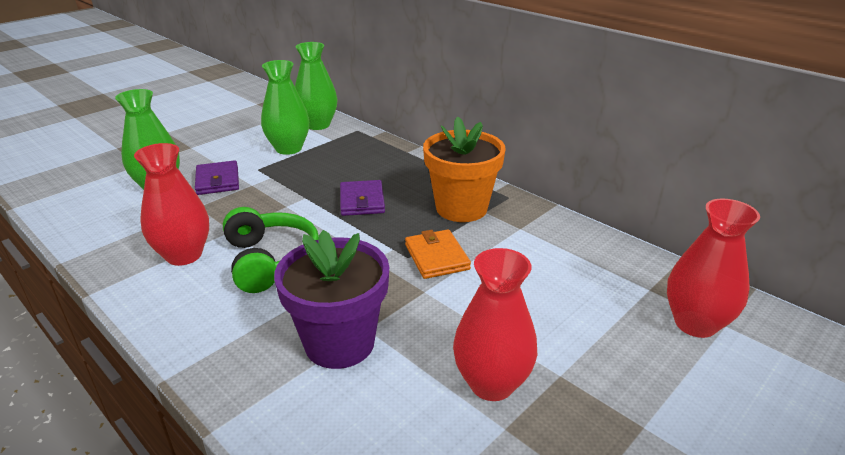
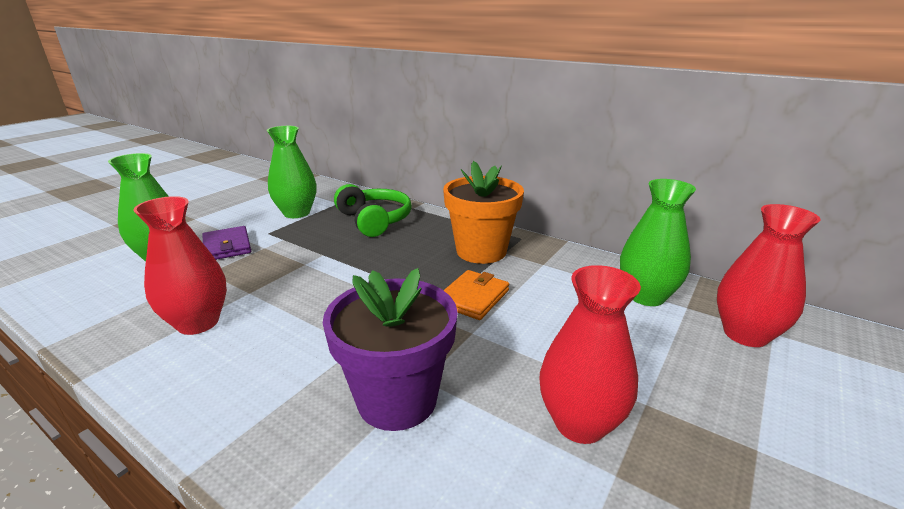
camera: 10 degrees left, 5 degrees down
green headphones [223,207,319,293] -> green headphones moved to [334,184,412,237]
green vase [295,42,338,130] -> green vase moved to [620,179,696,306]
purple wallet [340,180,385,216] -> none
orange wallet [405,229,471,279] -> orange wallet turned 60 degrees clockwise [444,270,509,320]

